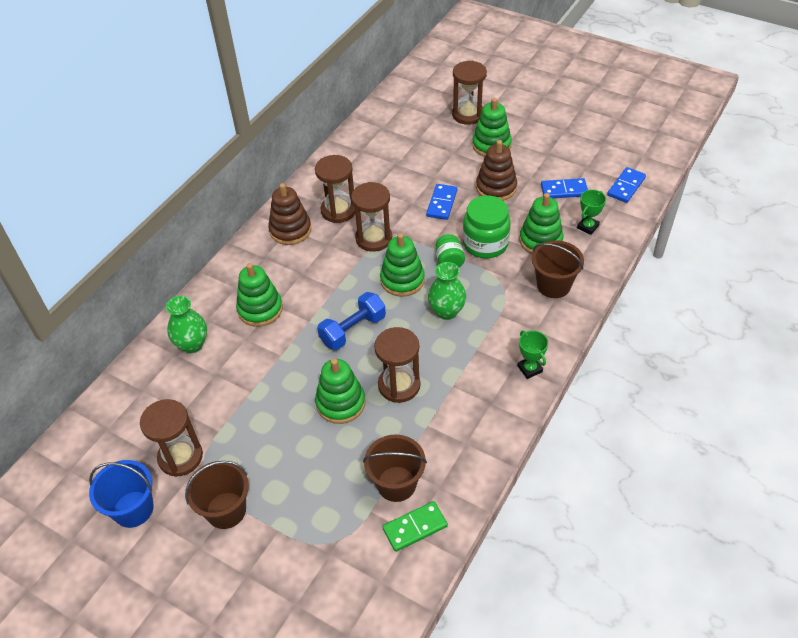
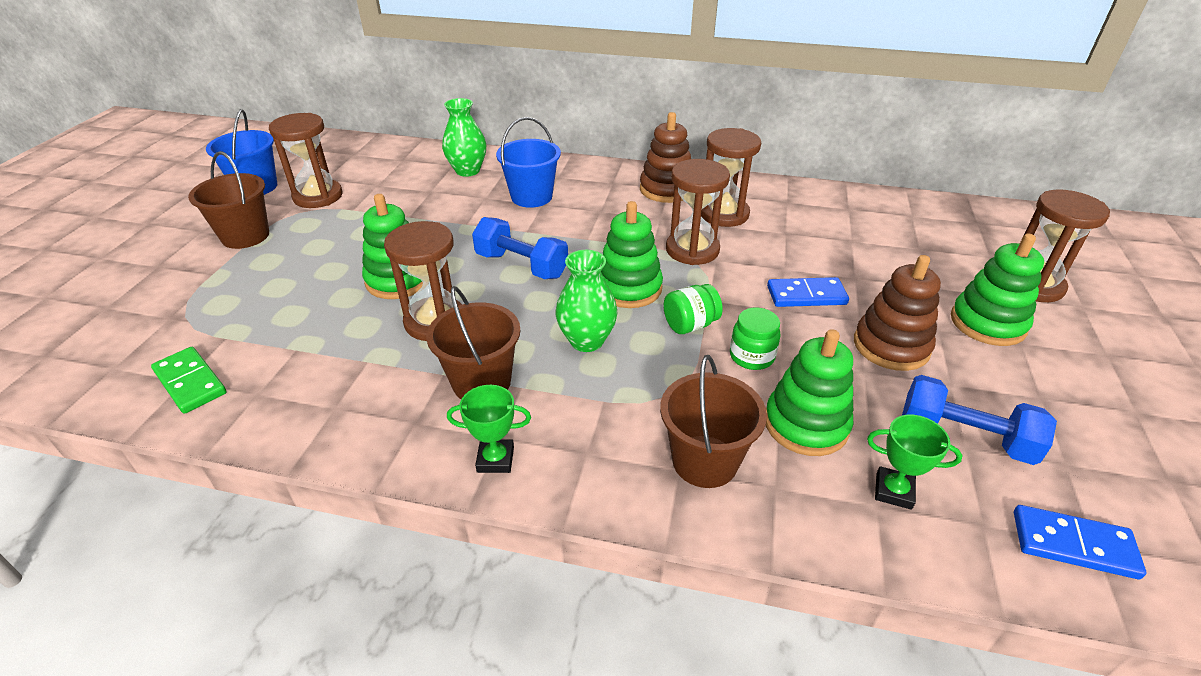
camera: 70 degrees right, 10 degrees down
green stacking toy [236,263,283,327] -> blue bucket [496,117,561,208]
brown bucket [363,434,427,502] -> brown bucket moved to [426,286,521,399]
green jar [463,196,511,258] -> green jar [730,308,781,370], size x0.57
green trophy [517,330,548,379] -> green trophy turned 45 degrees clockwise [447,385,531,473]
blue domino [541,178,588,198] -> blue dumbbell [902,375,1057,465]

